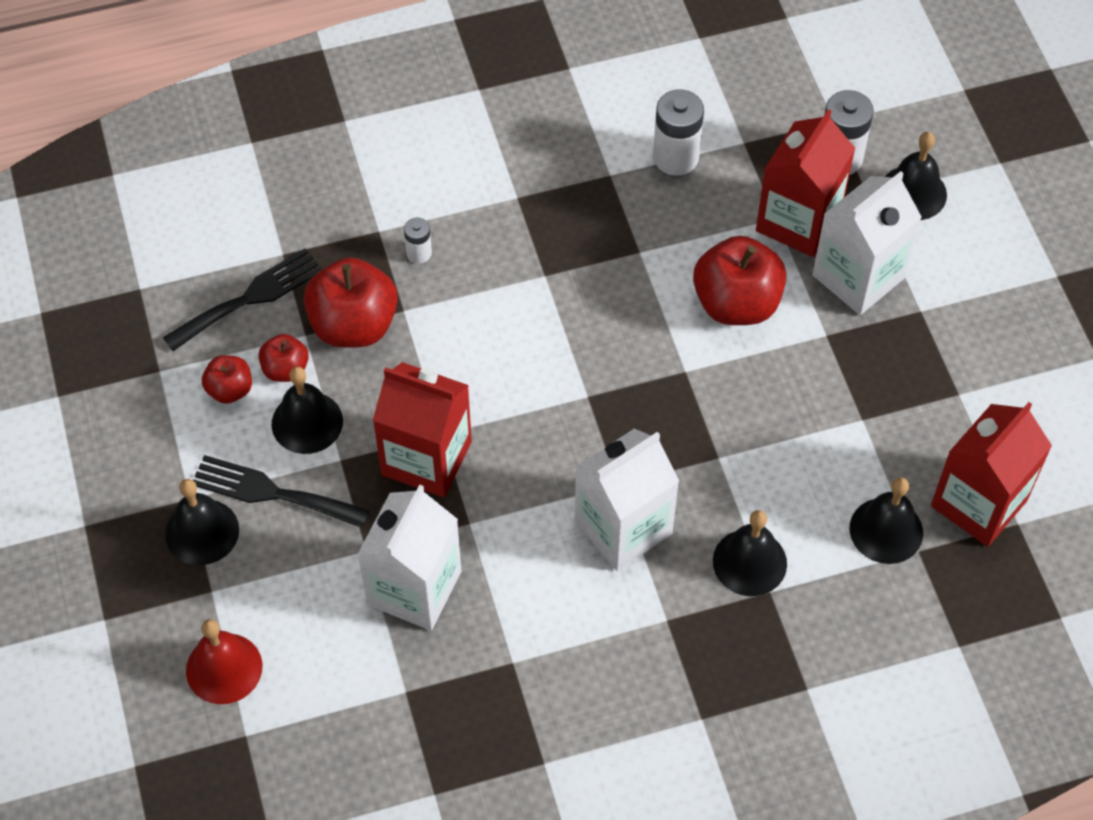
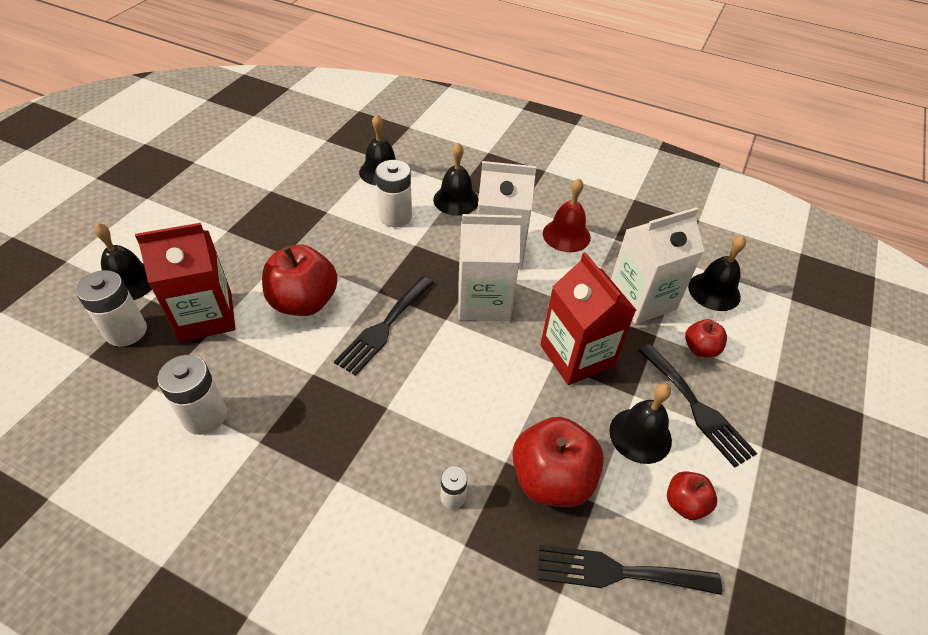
camera: 140 degrees left, 10 degrees down
black bell [165,479,239,565] -> black bell moved to [688,236,746,311]
red bell [186,619,262,704] -> red bell moved to [543,178,591,252]
red apple [259,334,309,382] -> red apple moved to [685,319,727,358]
white carton [812,171,922,315] -> white carton moved to [459,214,522,321]
red carton [931,402,1052,547] -> none
none -> black fork [334,276,434,376]
none -> white battery [375,160,412,227]

